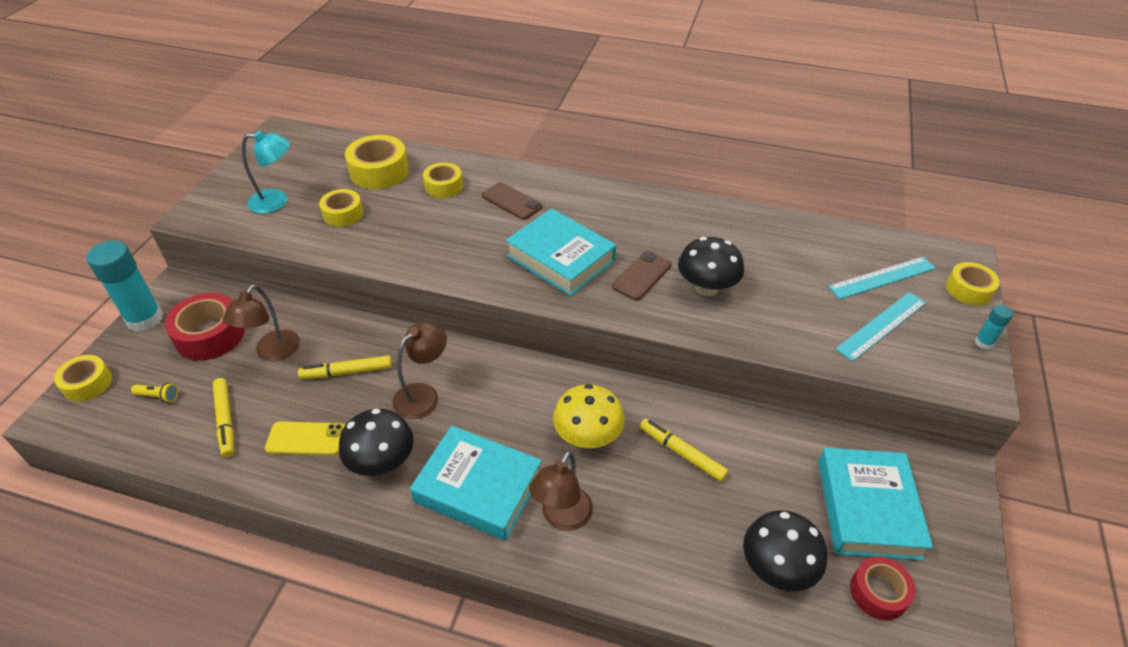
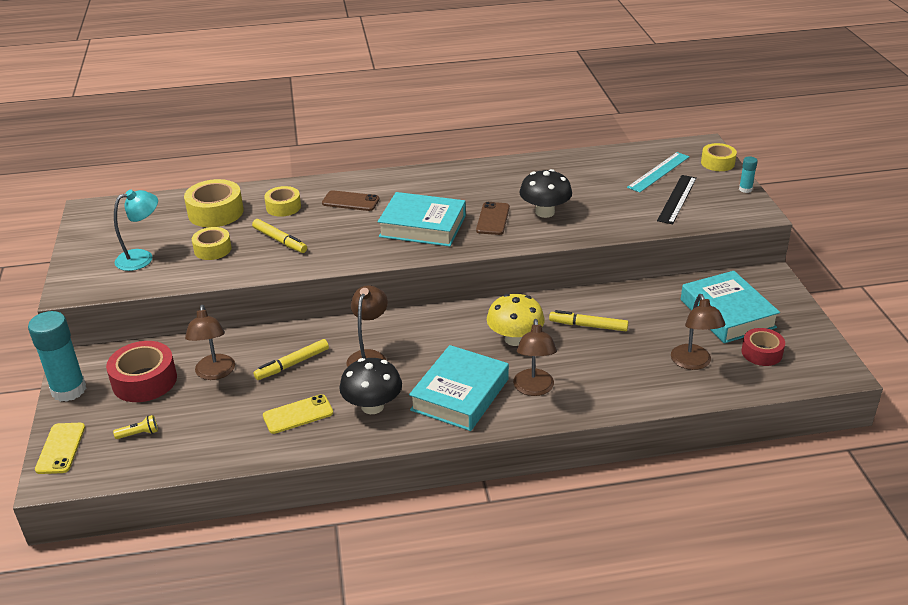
camera: 25 degrees left, 10 degrees down
yellow tape [54,355,112,402] -> yellow phone [35,423,85,474]
yellow marker [213,378,234,457] -> yellow marker moved to [252,219,307,253]
turquoise book [410,426,542,541] -> turquoise book turned 60 degrees counterclockwise [409,345,509,431]
black mushroom [743,510,827,591] -> brown lamp [671,294,725,370]
turquoise ruler [836,292,927,362] -> black ruler [657,175,697,224]

